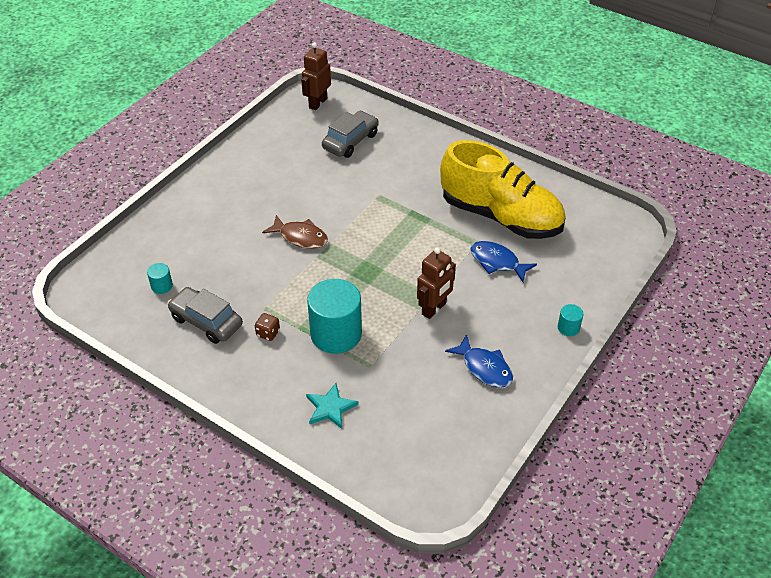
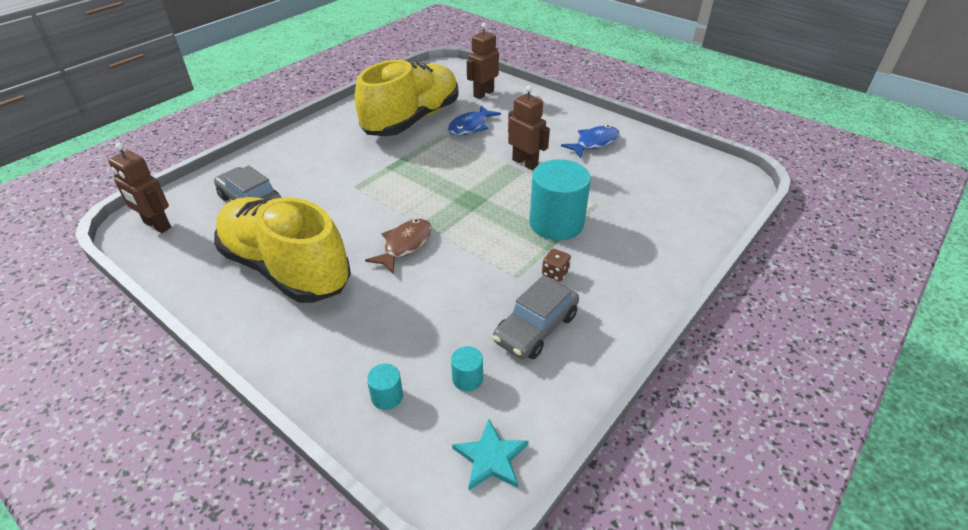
camera: 85 degrees left, 5 degrees down
turquoise star [306,383,359,429] -> turquoise star moved to [452,419,529,490]
turquoise cylinder [558,304,583,336] -> turquoise cylinder moved to [367,364,403,410]
none -> yellow shoe [214,197,351,303]
none -> brown robot [467,23,499,99]

